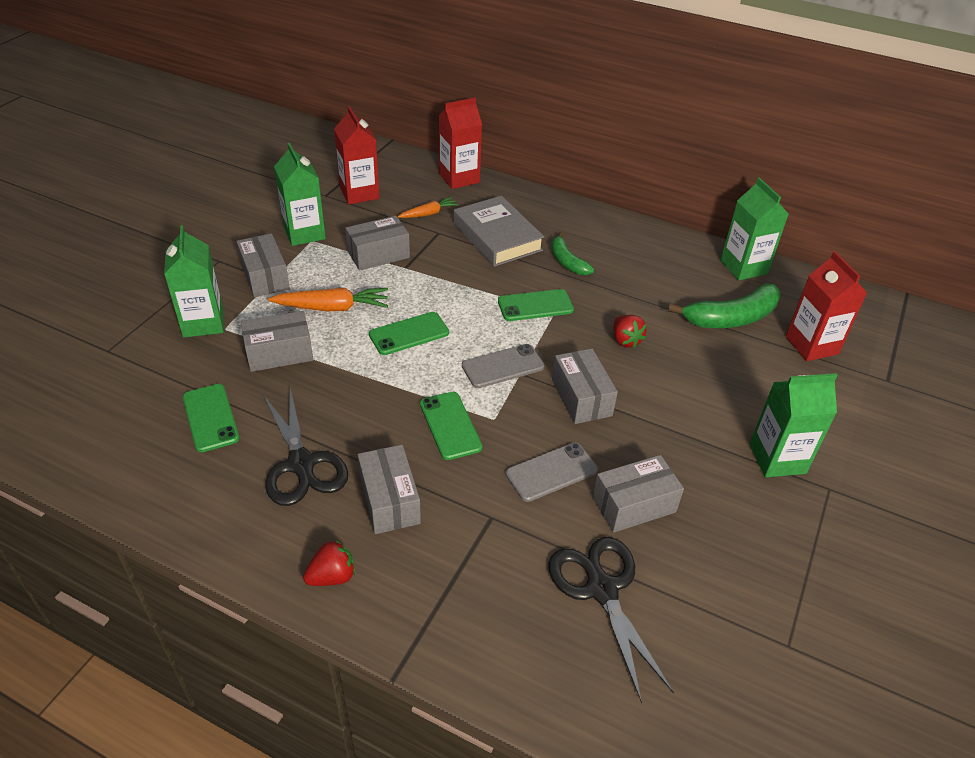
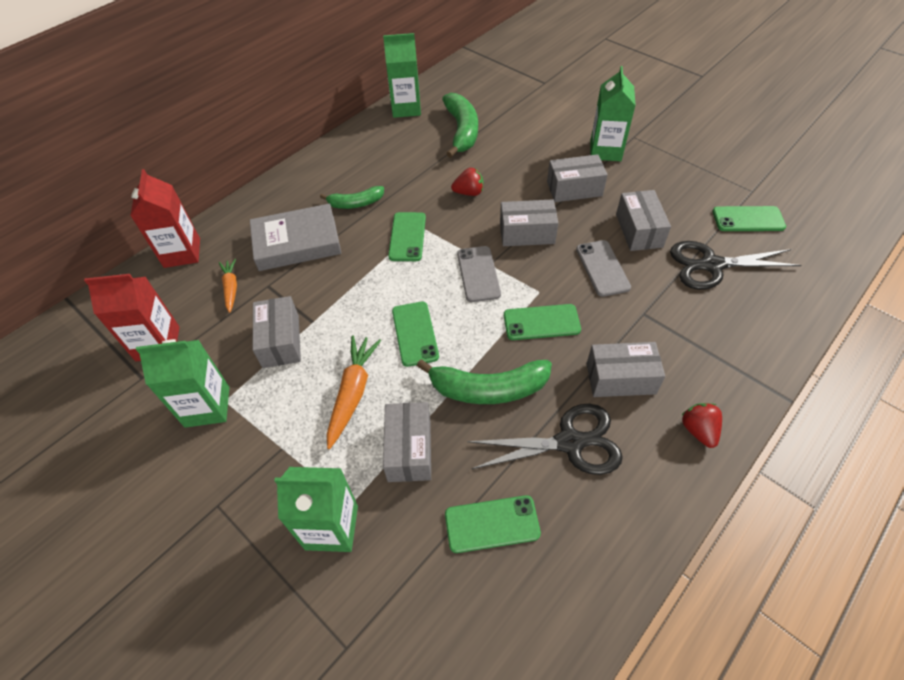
camera: 70 degrees left, 10 degrees up
grey box [236,233,290,297] -> grey box moved to [547,154,608,202]
red carton [786,251,867,361] -> none
none -> green banana [417,359,552,404]
none -> green phone [713,206,786,231]

